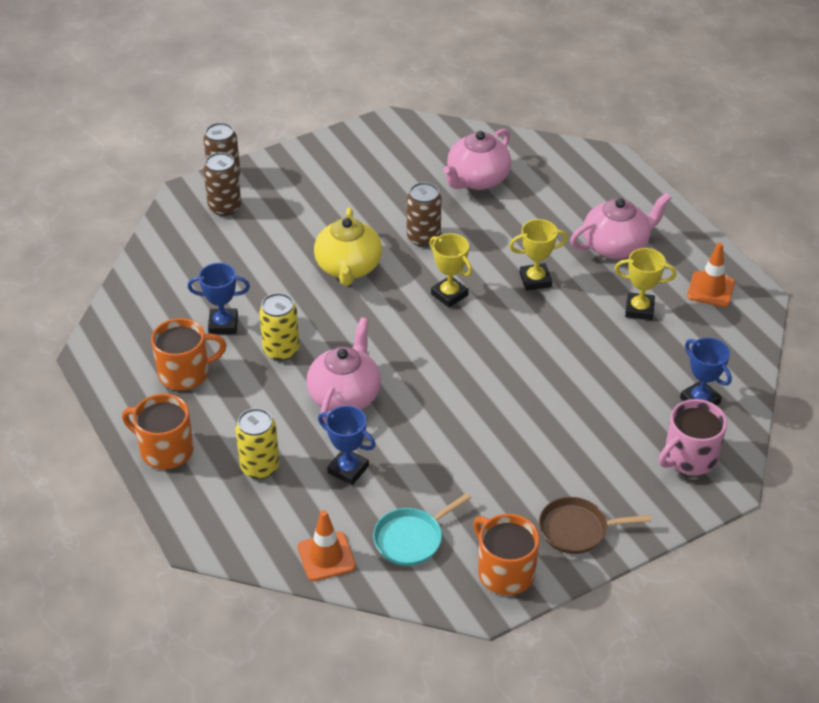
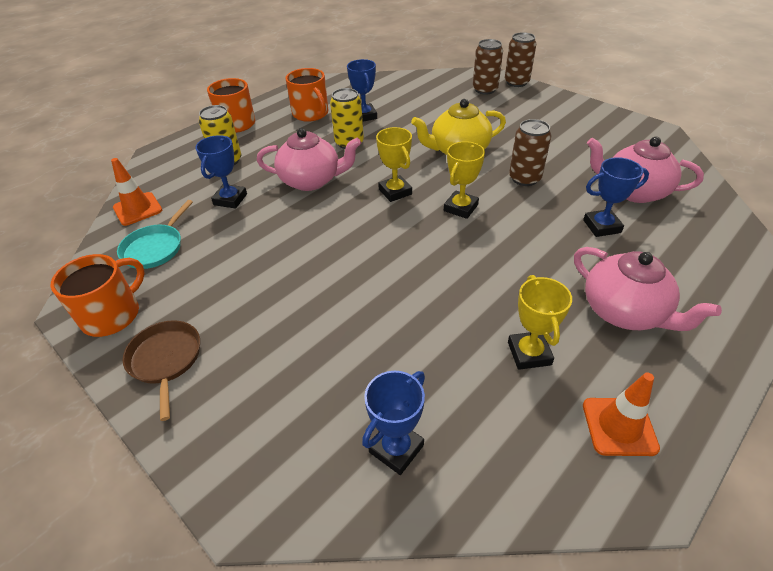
camera: 75 degrees right, 0 degrees up
turquoise pan [373,493,471,566] -> turquoise pan turned 105 degrees counterclockwise [117,200,193,269]
yellow trophy [509,219,568,291] -> yellow trophy moved to [376,127,412,202]
pink mug [659,399,727,475] -> none
none -> blue trophy [583,157,649,237]

